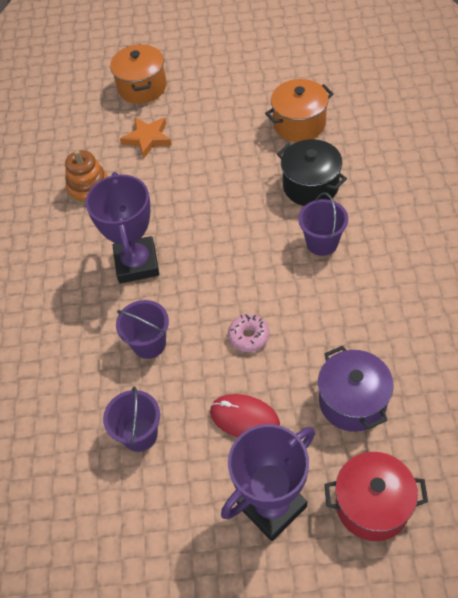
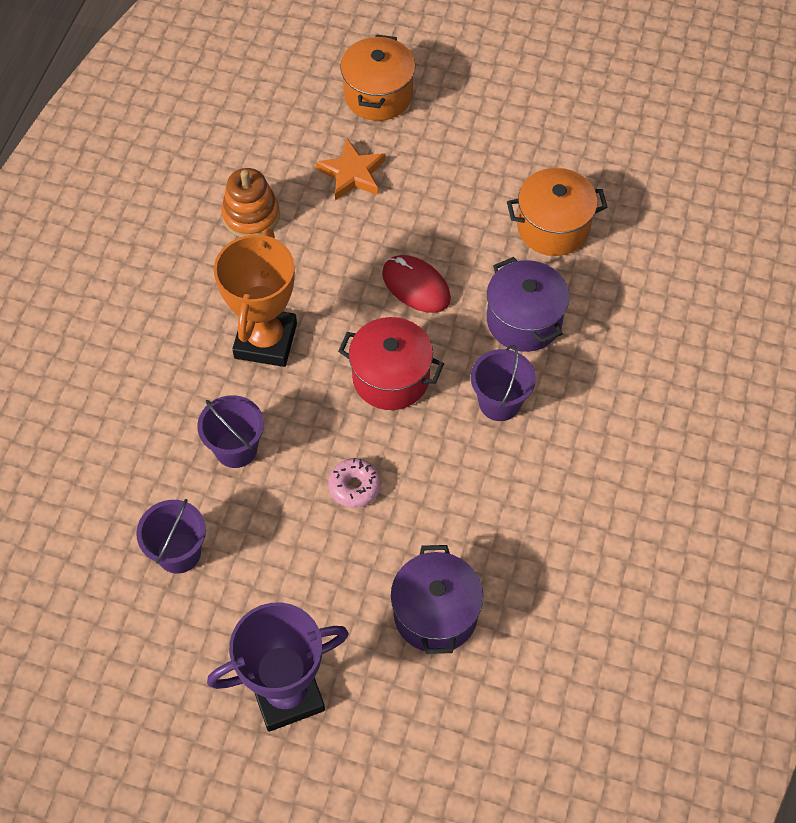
camera: 15 degrees right, 5 degrees up
purple trophy [86,172,159,283] -> orange trophy [214,228,297,367]
red mouse [210,394,280,438] -> red mouse moved to [382,255,451,313]
black pot [277,139,347,206] -> purple pot [487,257,569,352]
red pot [325,452,428,541] -> red pot moved to [338,317,444,410]

